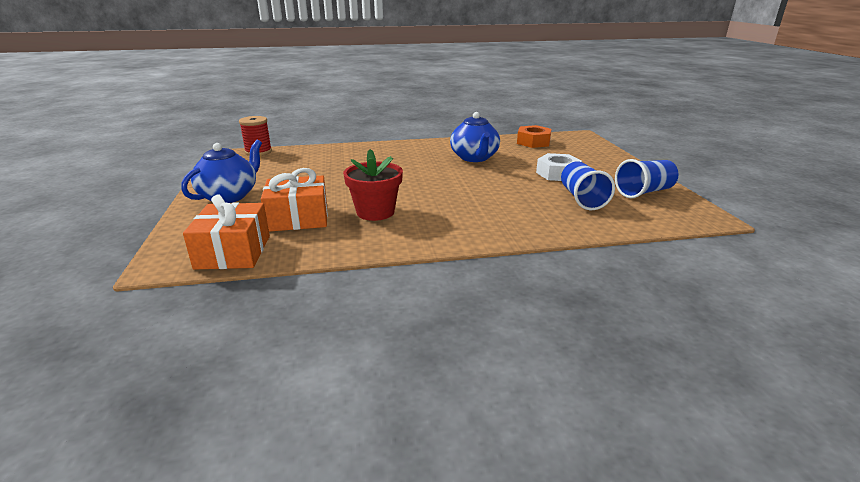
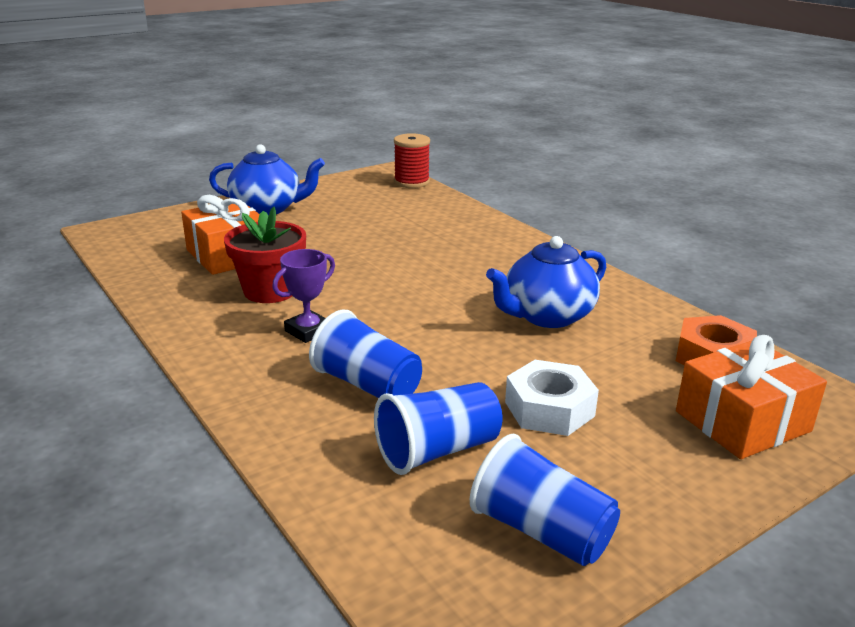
camera: 65 degrees right, 0 degrees up
orange gift [183,195,270,270] -> orange gift moved to [676,335,827,459]
none -> purple trophy [272,249,335,343]
none -> blue cup [309,309,422,398]

